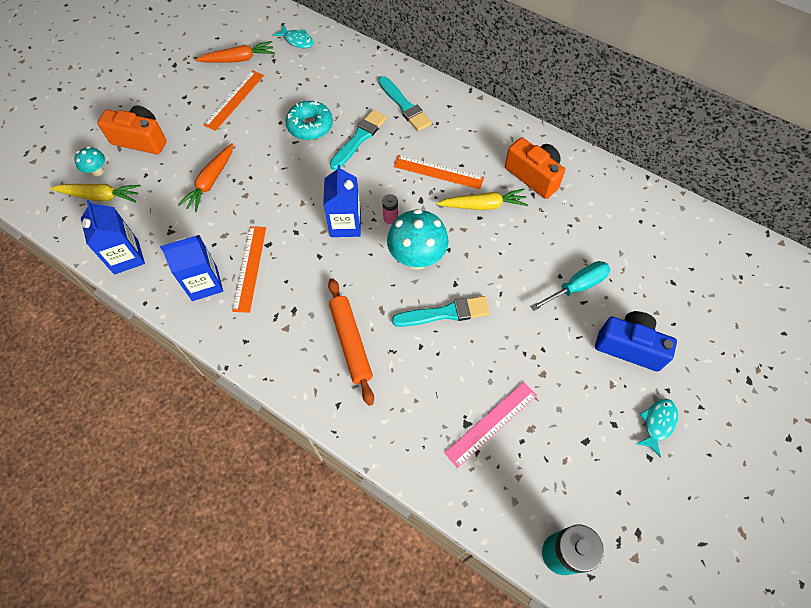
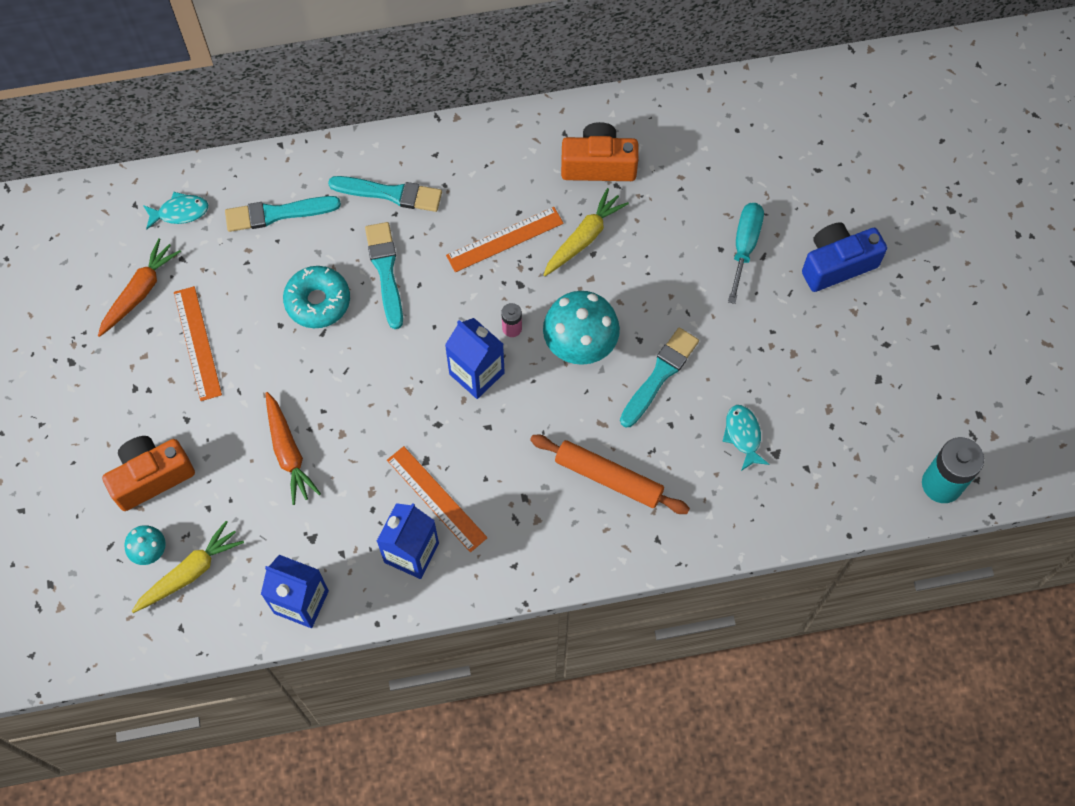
camera: 45 degrees left, 5 degrees up
pink ruler [444,382,537,468] -> none
turquoise fish [637,399,678,458] -> turquoise fish moved to [722,405,769,471]
none -> turquoise brush [225,196,341,232]

